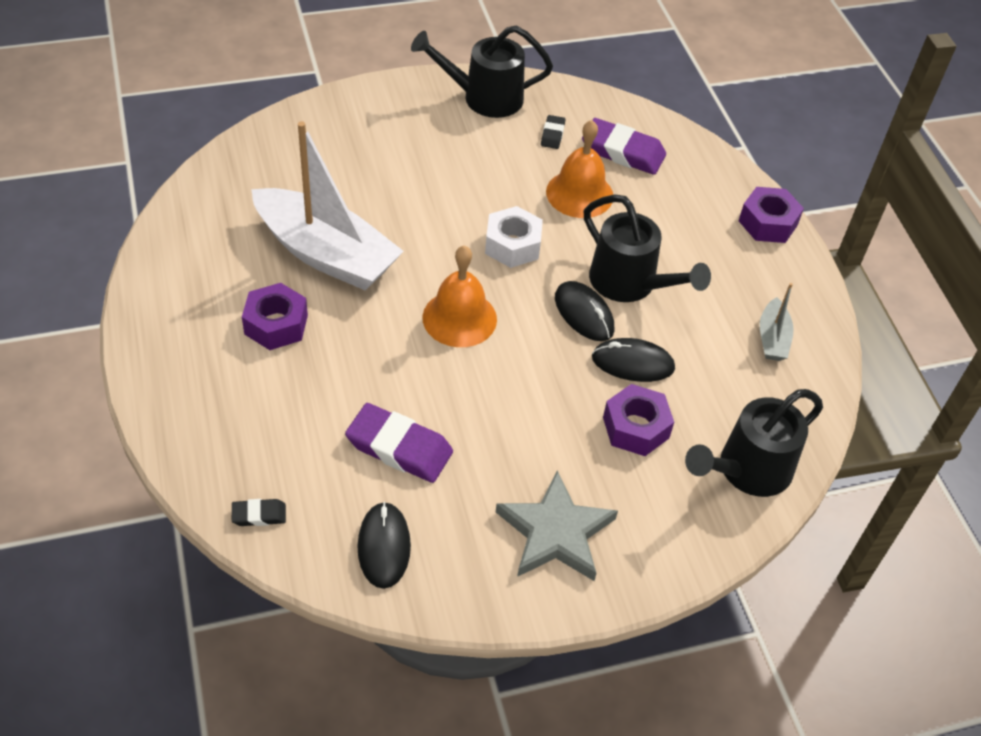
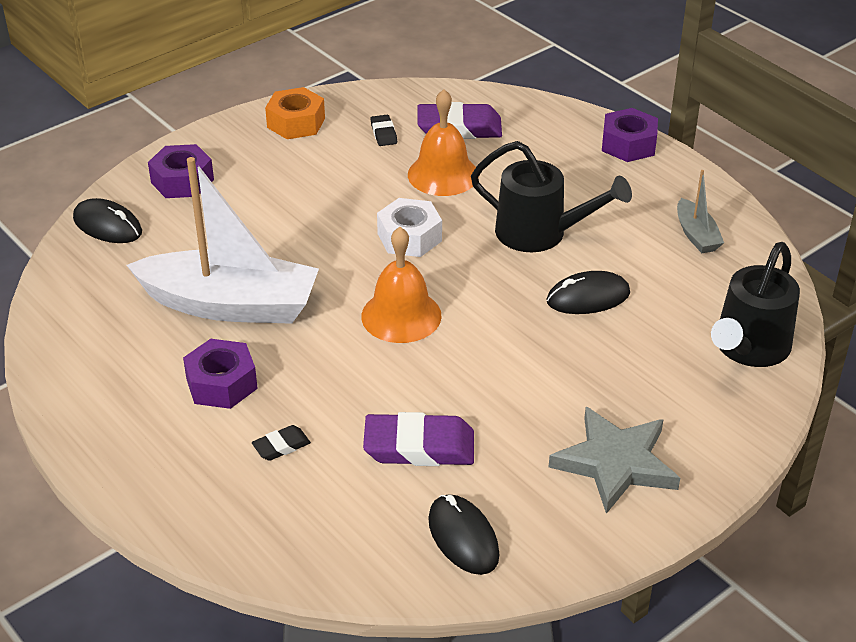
camera: 20 degrees left, 10 degrees down
black eraser [232,499,286,526] -> black eraser moved to [252,425,311,461]
black watering can [411,25,553,118] -> orange nut [265,87,325,139]
black mouse [555,281,614,341] -> black mouse moved to [73,198,142,243]
purple nut [603,384,674,456] -> purple nut moved to [148,144,214,198]

